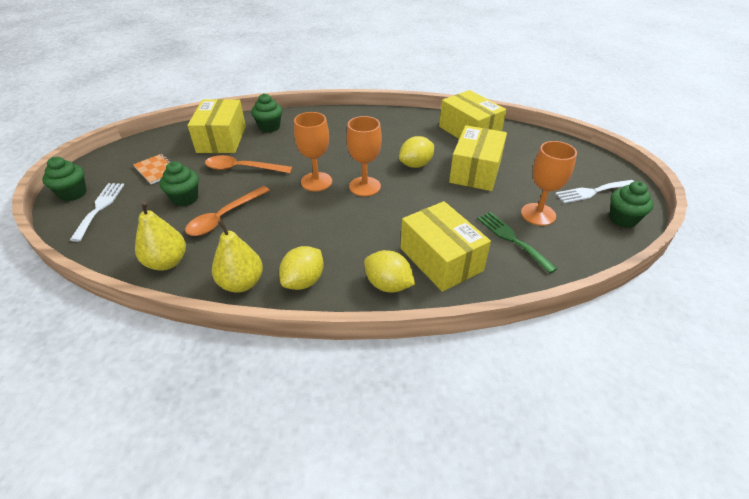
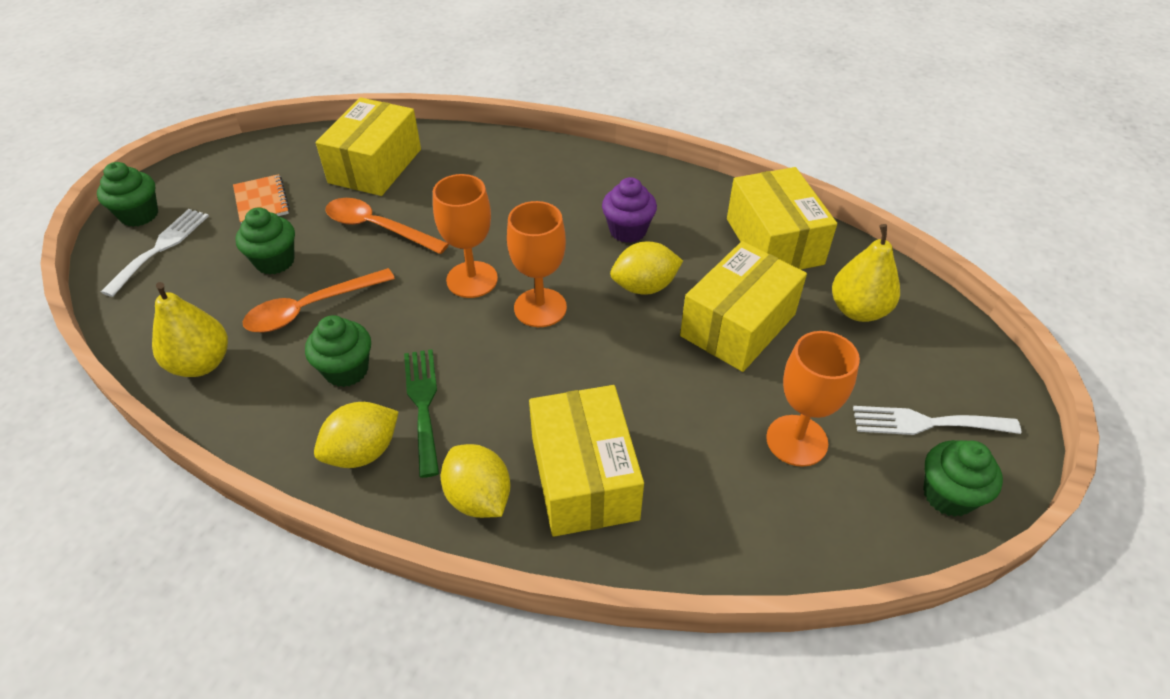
camera: 20 degrees right, 5 degrees up
yellow pear [212,220,263,292] -> yellow pear moved to [832,224,900,322]
green cupcake [251,93,282,133] -> green cupcake moved to [305,315,371,387]
green fork [477,212,557,274] -> green fork moved to [404,349,439,478]
none -> purple cupcake [602,177,657,243]

